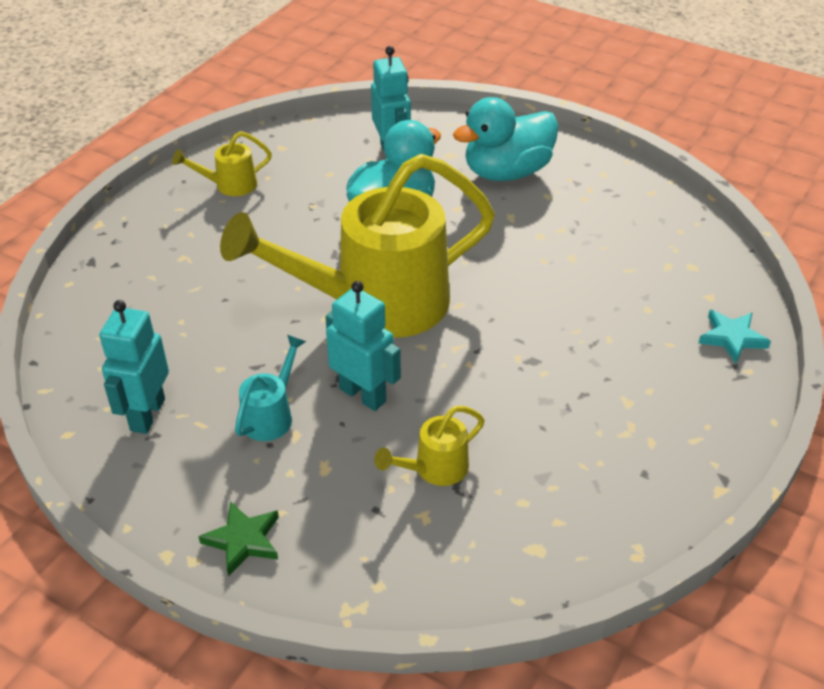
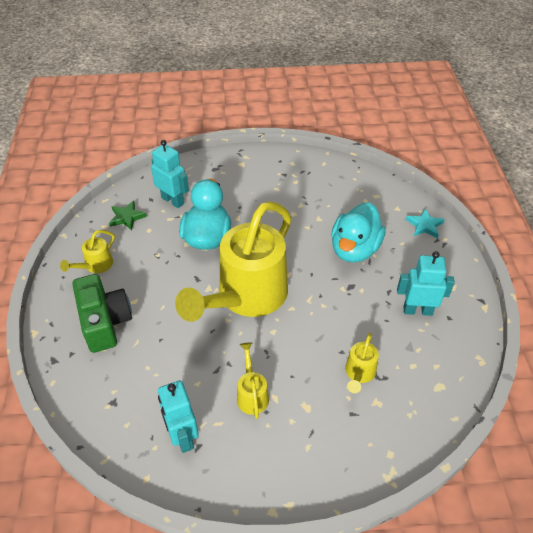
camera: 35 degrees left, 5 degrees up
green star [198,501,279,576] -> green star moved to [109,201,147,231]
turquoise watering can [235,335,306,441] -> yellow watering can [237,342,269,419]
turquoise robot [326,281,401,411] -> turquoise robot moved to [397,251,455,316]
turquoise duck [453,97,559,181] -> turquoise duck moved to [331,202,386,262]
none -> green camera [72,274,132,353]

